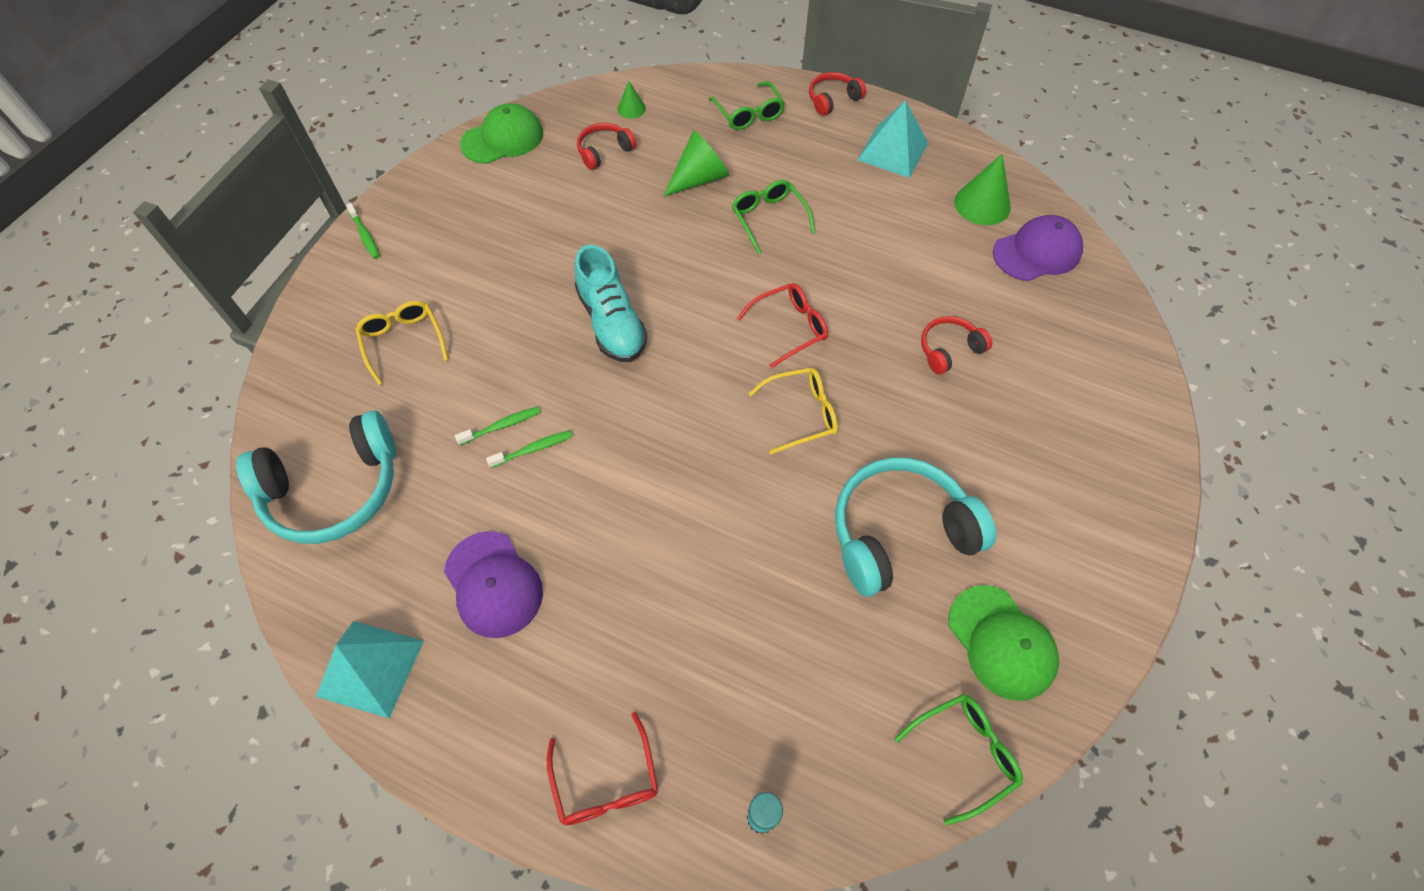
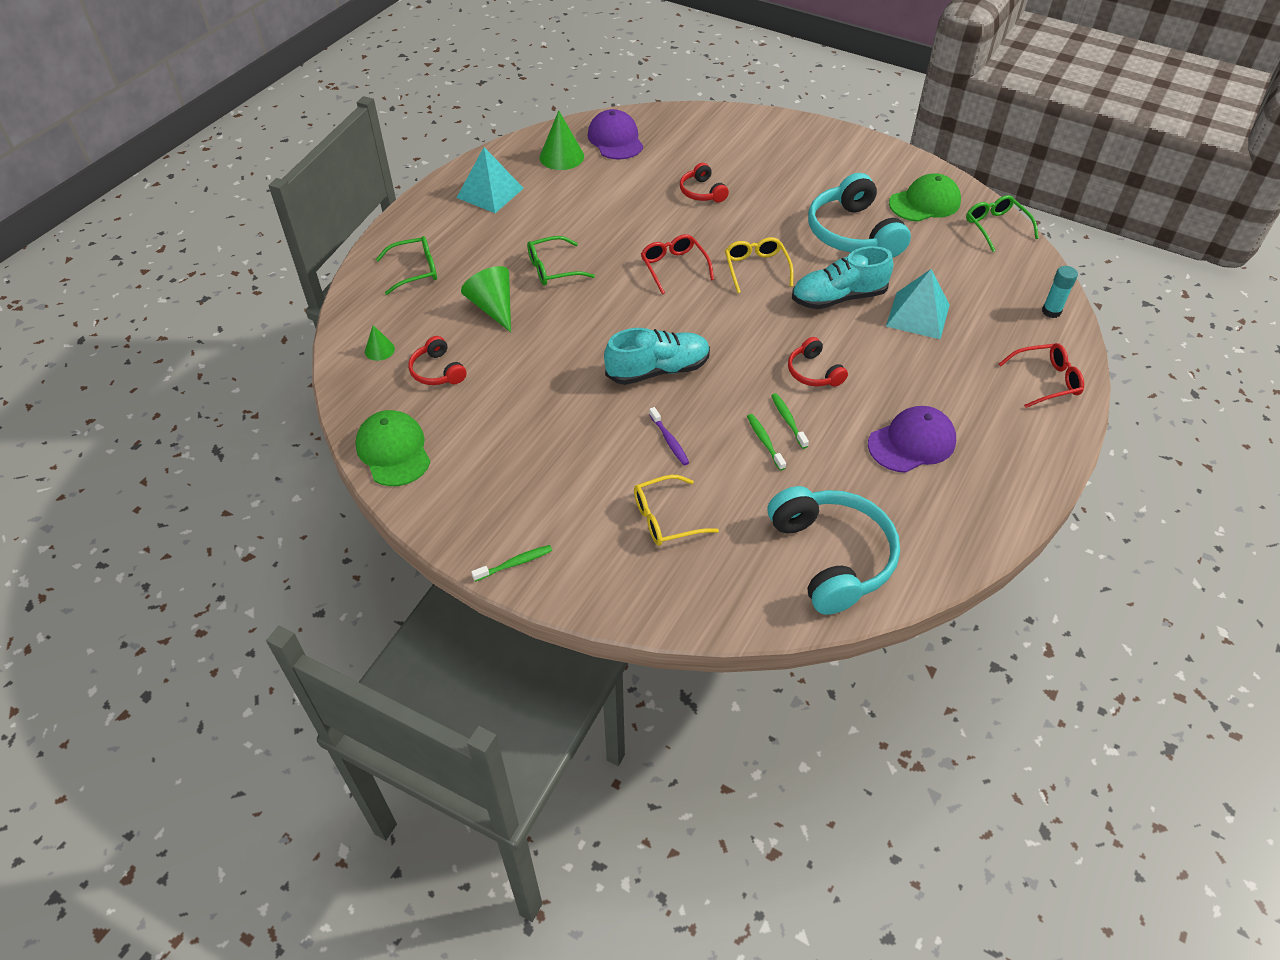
camera: 85 degrees left, 10 degrees down
turquoise pyramid [316,621,424,718] -> turquoise pyramid moved to [886,269,950,339]
red headphones [809,72,866,116] -> red headphones moved to [788,337,848,387]
none -> purple toothbrush [649,407,689,465]
none -> turquoise shoe [792,246,893,309]

